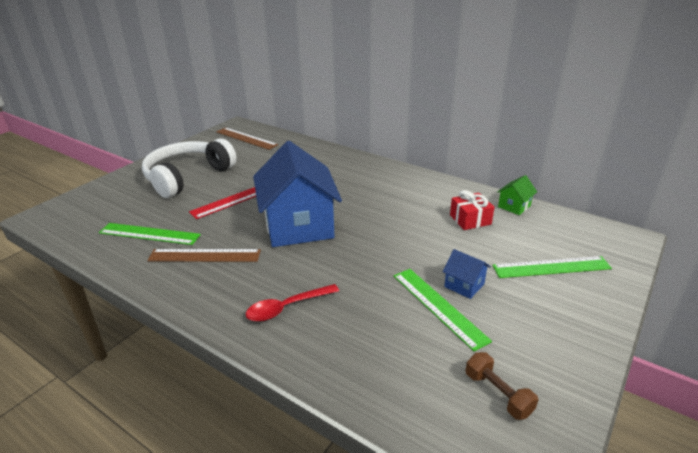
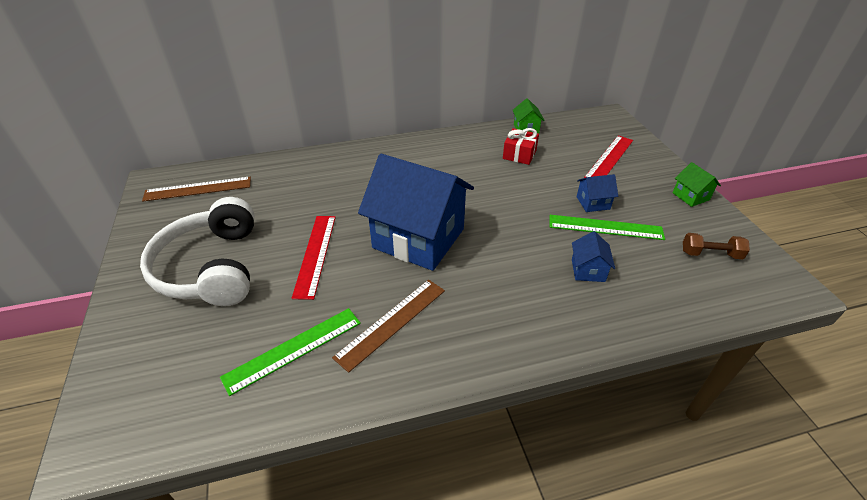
camera: 50 degrees left, 10 degrees up
red spoon [246,284,339,322] -> none
green ruler [493,256,612,278] -> red ruler [584,136,633,178]
none -> blue house [572,231,615,282]
none -> green house [672,162,721,207]

